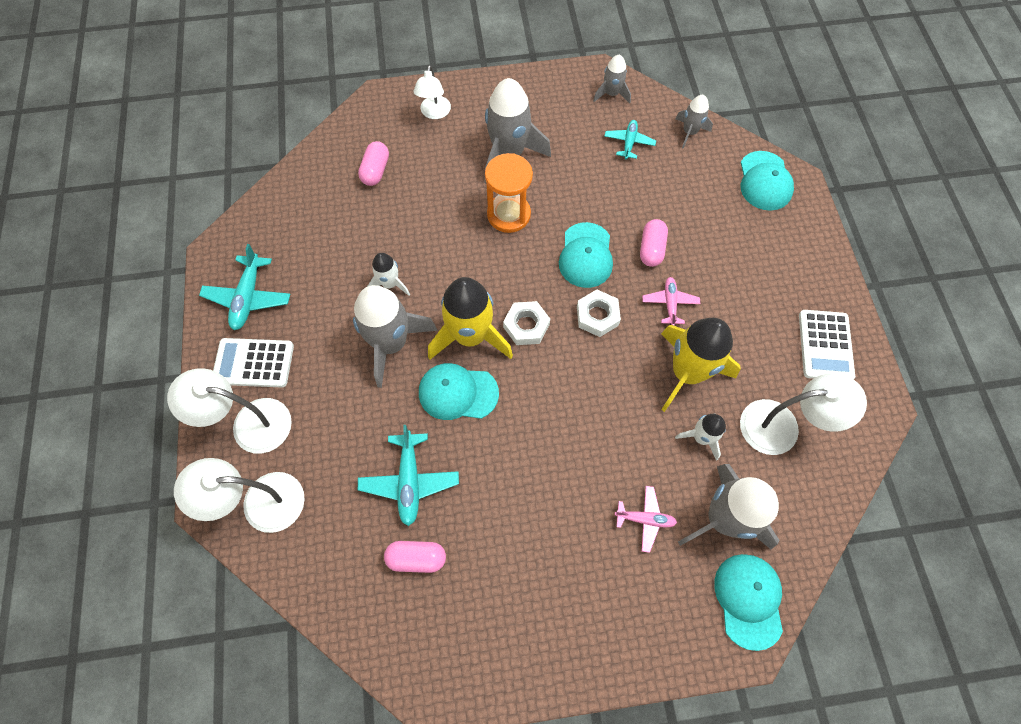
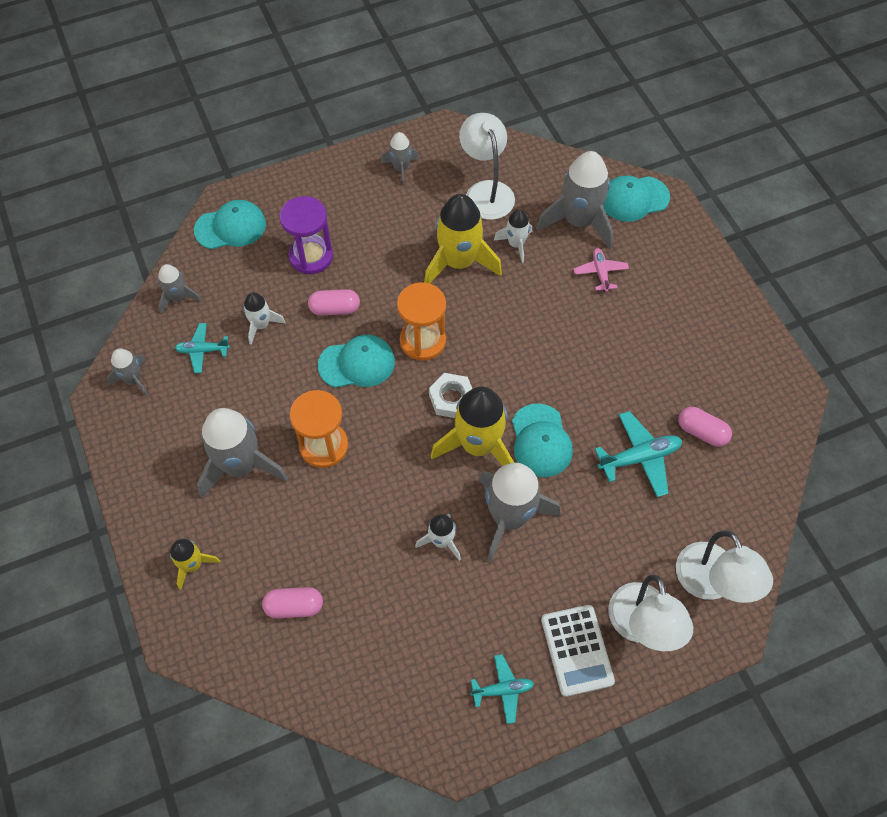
camera: 105 degrees left, 5 degrees down
turquoise plane [199,244,290,330] -> turquoise plane [470,654,534,724], size x0.64
pink capsule [384,541,446,573] -> pink capsule turned 45 degrees counterclockwise [678,407,732,447]
white lamp [413,65,451,119] -> yellow rocket [170,539,220,590]
white nut [577,290,621,337] -> orange hourglass [397,282,446,361]
pink plane [642,277,700,326] -> none
white calculator [799,310,855,379] -> grey rocket [381,132,419,186]
none -> white rocket [243,293,286,345]
none -> purple hourglass [280,196,333,274]

